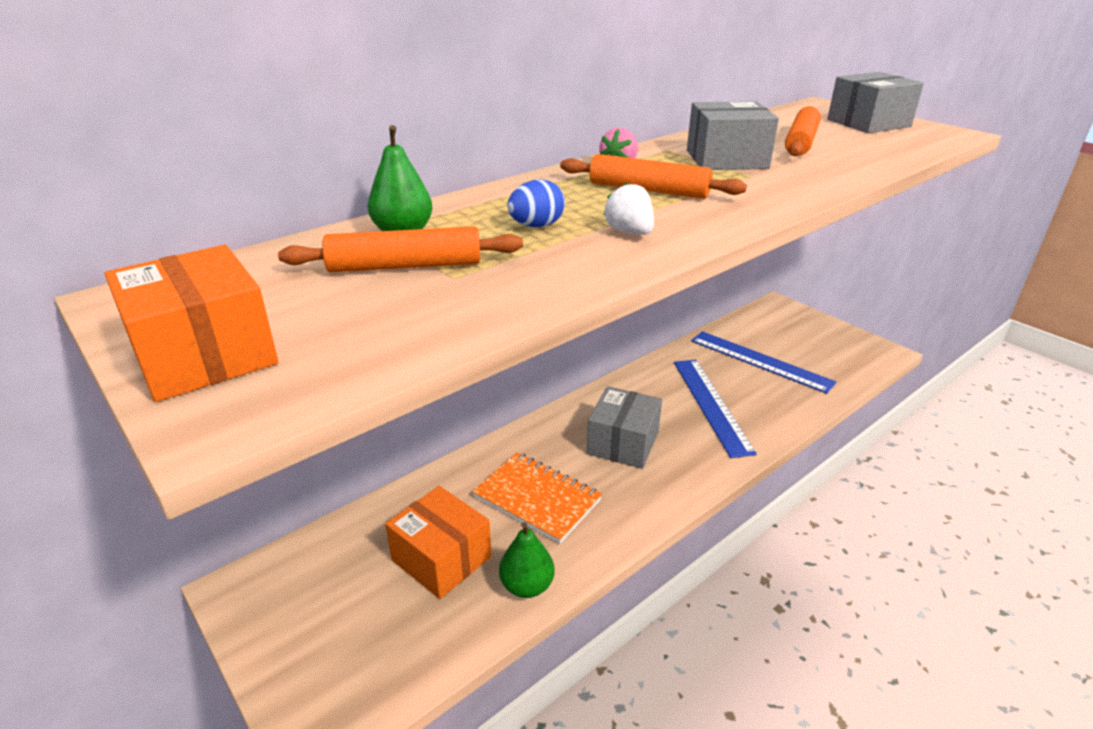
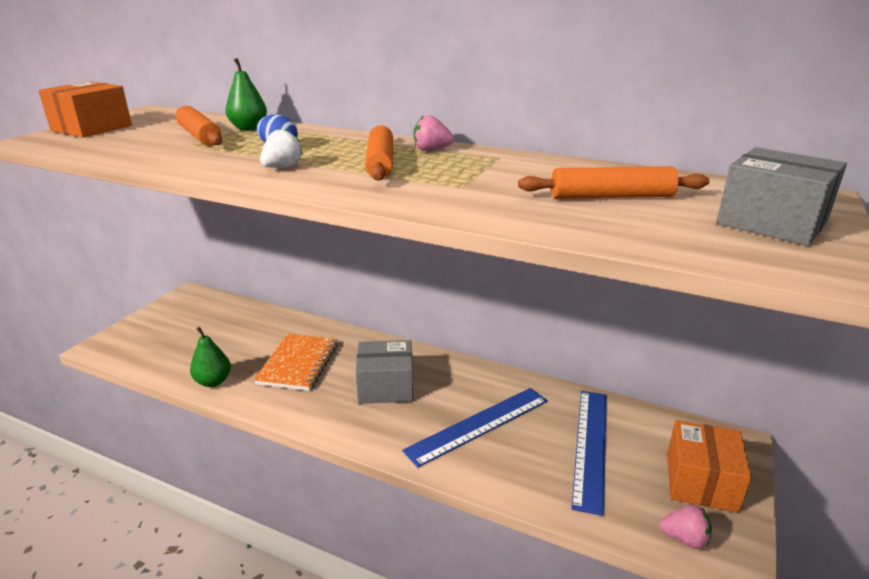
camera: 65 degrees right, 5 degrees down
orange box [385,486,492,599] -> orange box moved to [667,420,752,513]
grey box [687,101,779,170] -> none
none -> pink strawberry [659,505,712,549]

